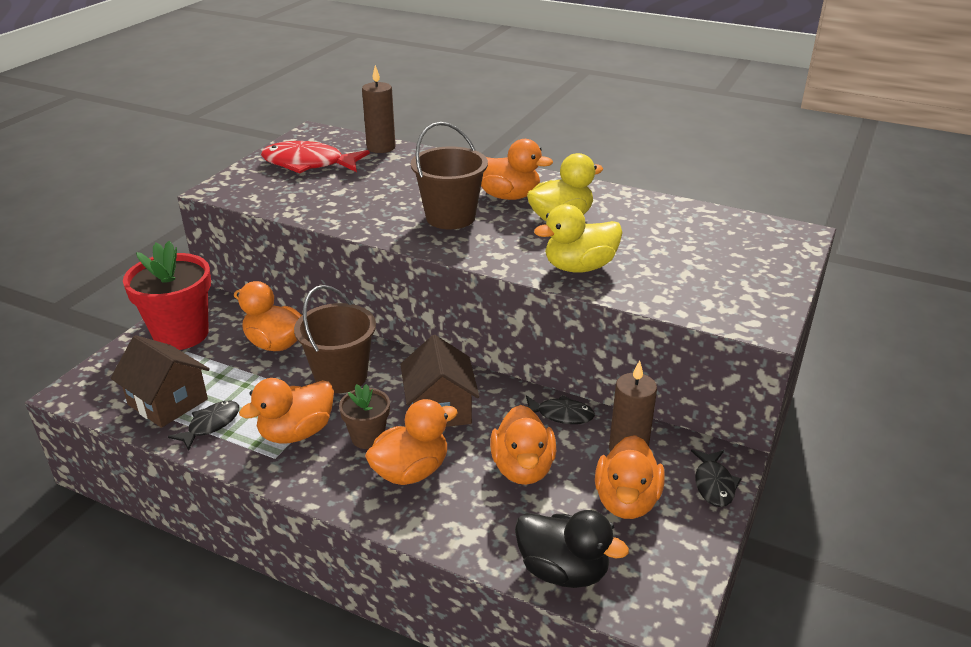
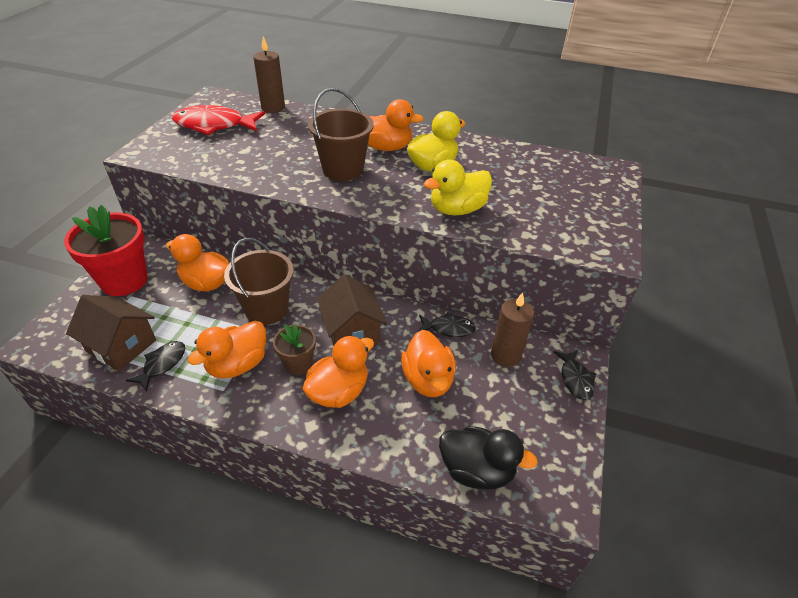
camera: 10 degrees left, 10 degrees up
orange duck [595,435,665,519] -> none

